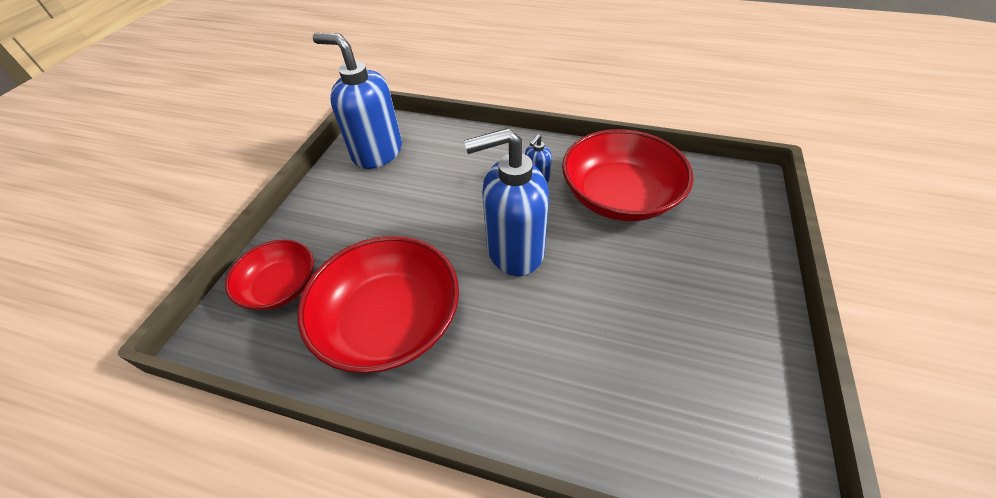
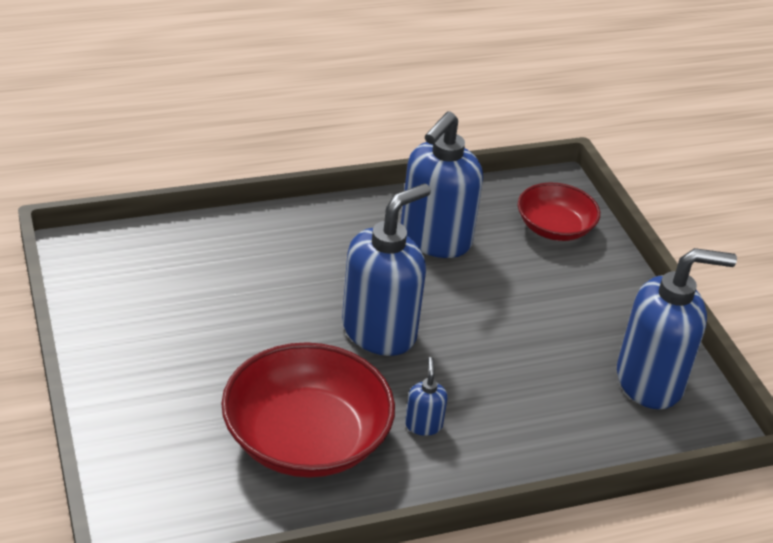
camera: 140 degrees right, 10 degrees down
red bowl [297,236,459,373] -> blue soap dispenser [401,111,483,258]

